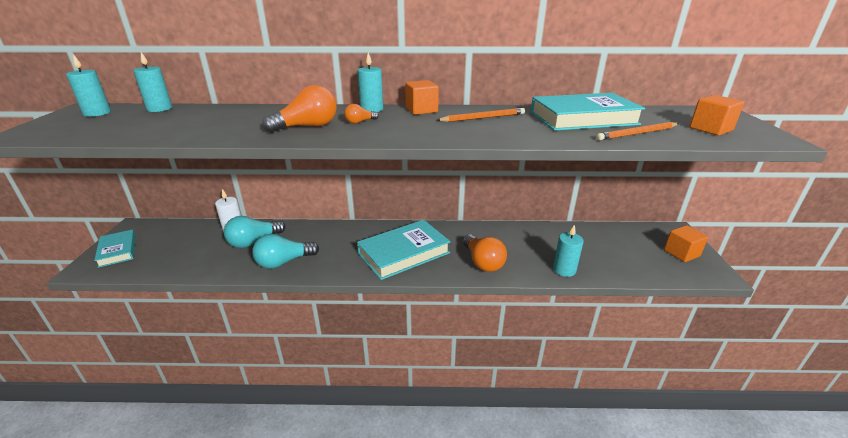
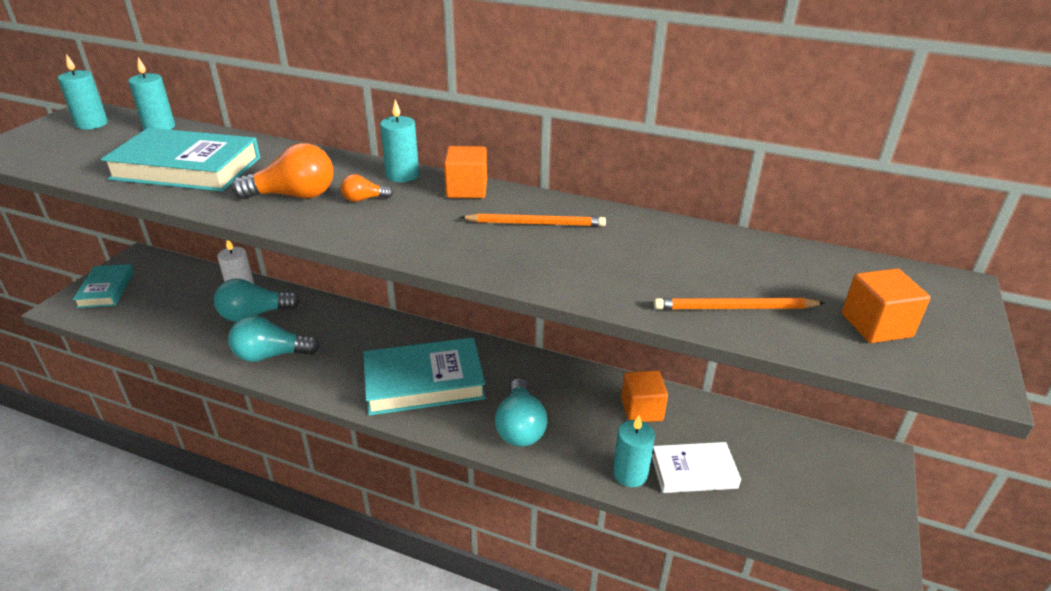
camera: 20 degrees right, 5 degrees up
orange light bulb [463,235,507,272] -> turquoise light bulb [495,378,547,447]
turquoise book [531,93,645,131] -> turquoise book moved to [101,128,260,192]
orange cube [664,225,708,262] -> orange cube moved to [621,371,668,422]
none -> white book [652,442,741,493]

